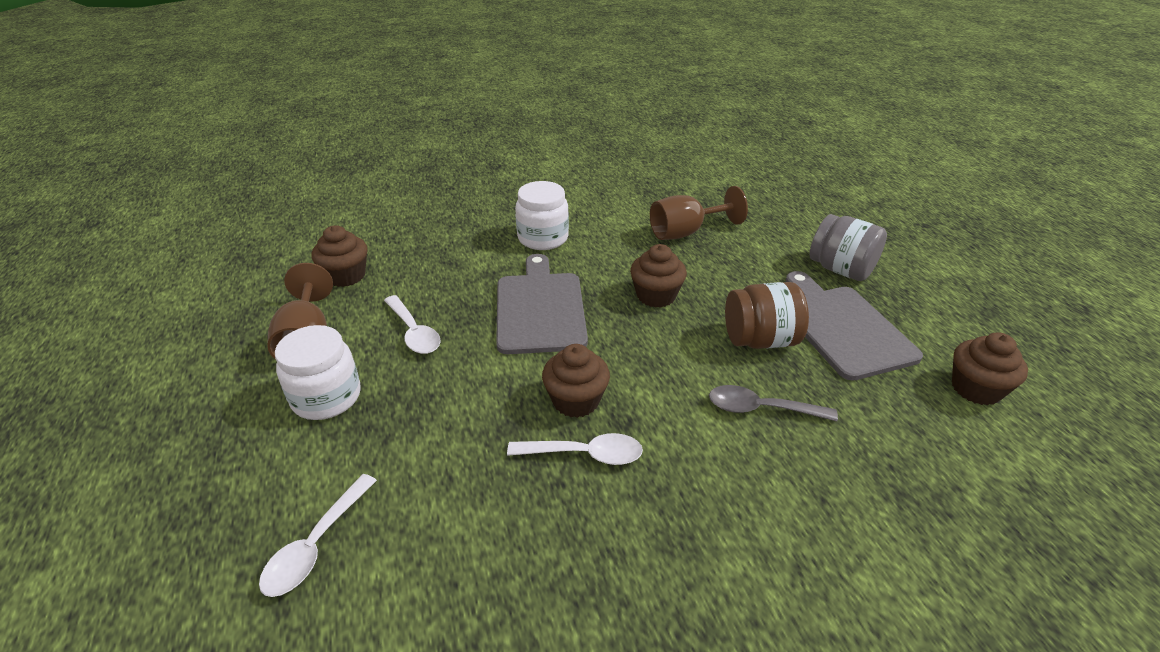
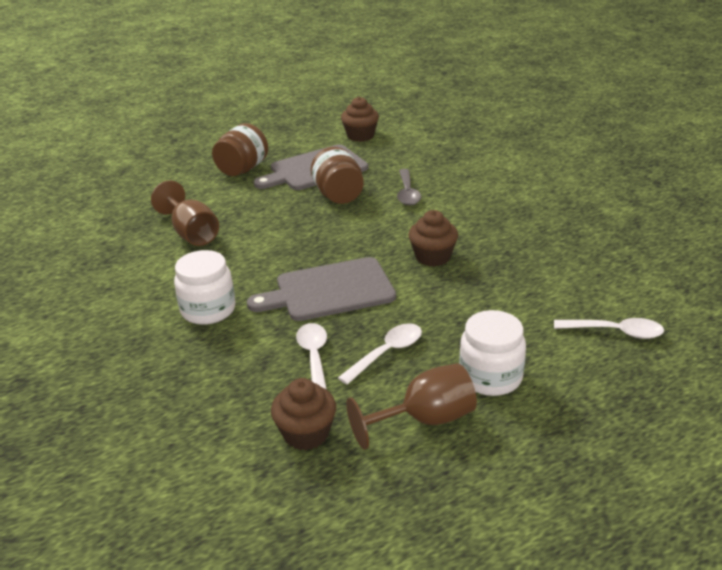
camera: 100 degrees left, 5 degrees down
white spoon [507,433,643,465] -> white spoon moved to [296,323,327,390]
brown cupcake [630,244,687,308] -> none
grey jar [810,214,887,281] -> brown jar [212,123,268,176]

